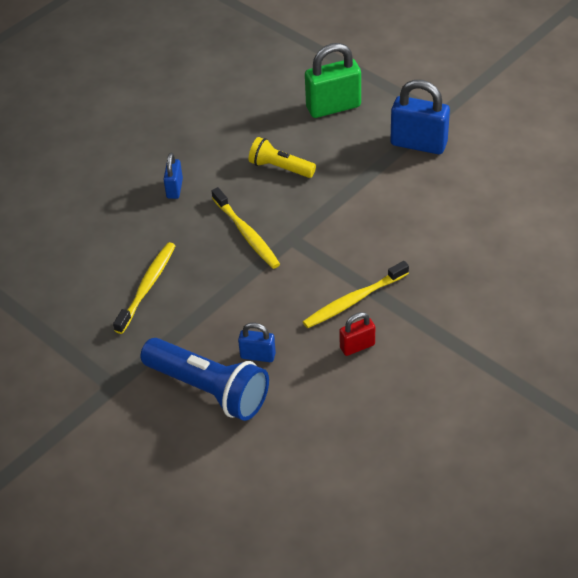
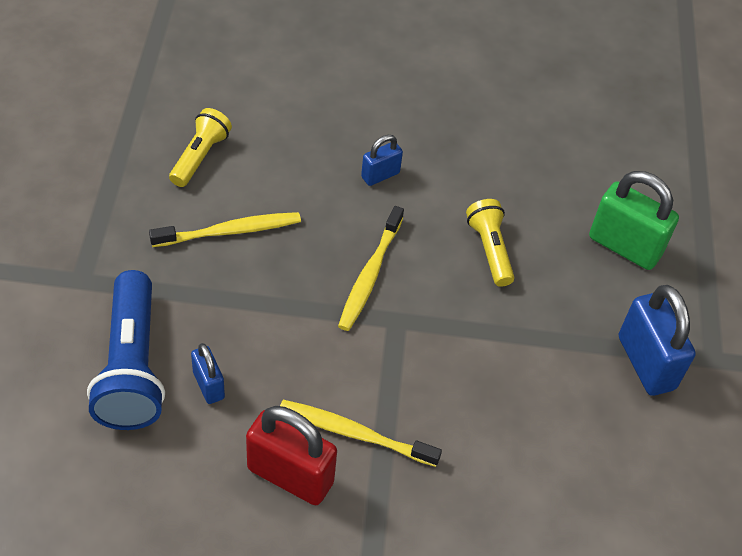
camera: 45 degrees right, 5 degrees up
red padlock [339,312,375,356] -> red padlock [246,406,337,505], size x1.83
none -> yellow flashlight [169,108,232,187]

